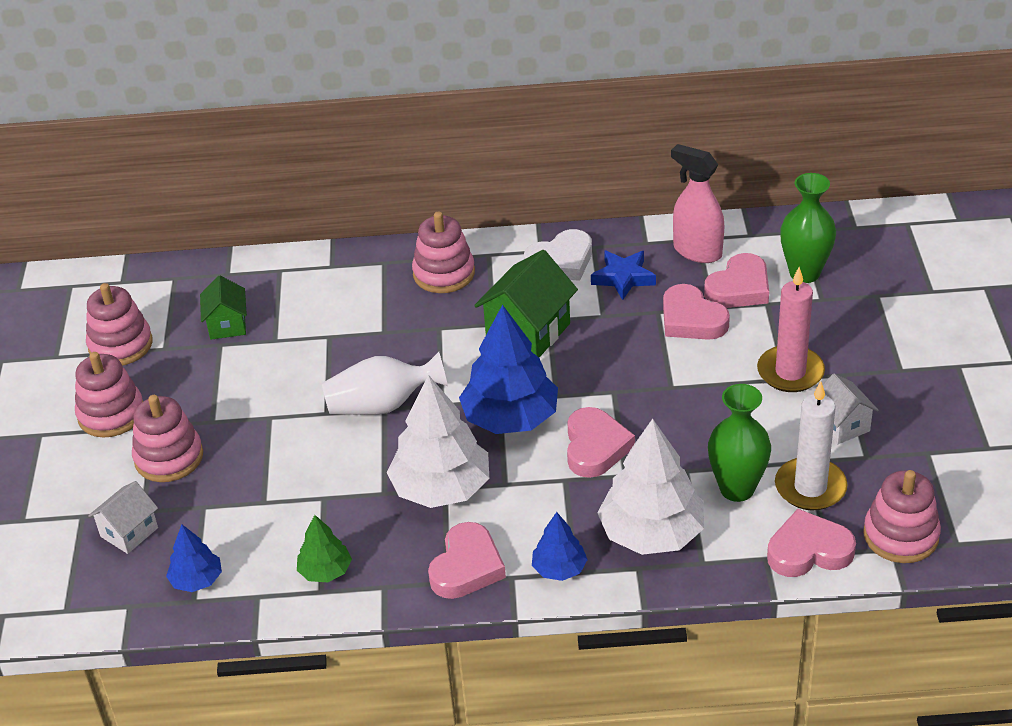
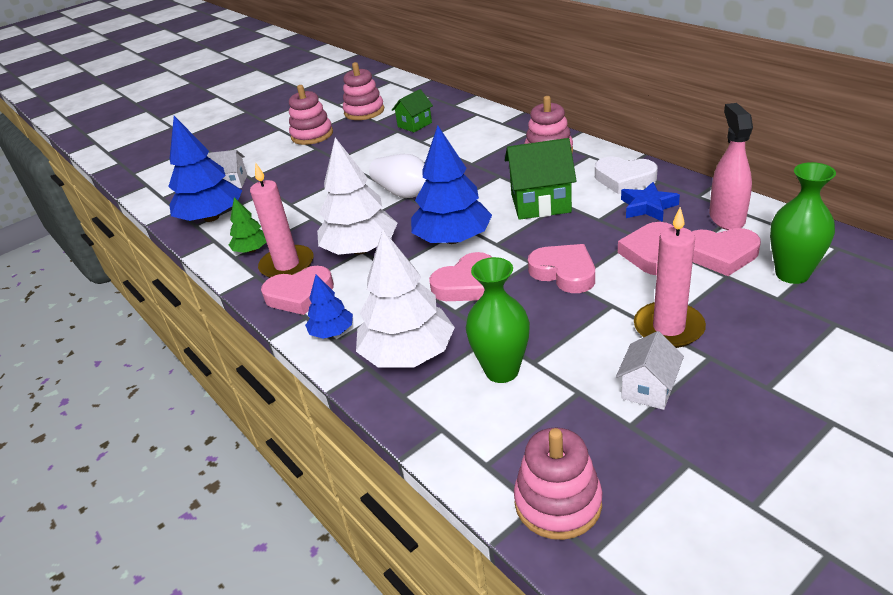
camera: 55 degrees right, 5 degrees down
pink stacking toy [132,395,203,482] -> none
blue tree [166,524,222,592] -> blue tree [168,116,242,222], size x1.94
pink heart [767,509,856,577] -> pink heart moved to [528,244,595,293]
white candle [775,381,848,510] -> none
none -> pink candle [250,162,314,278]

